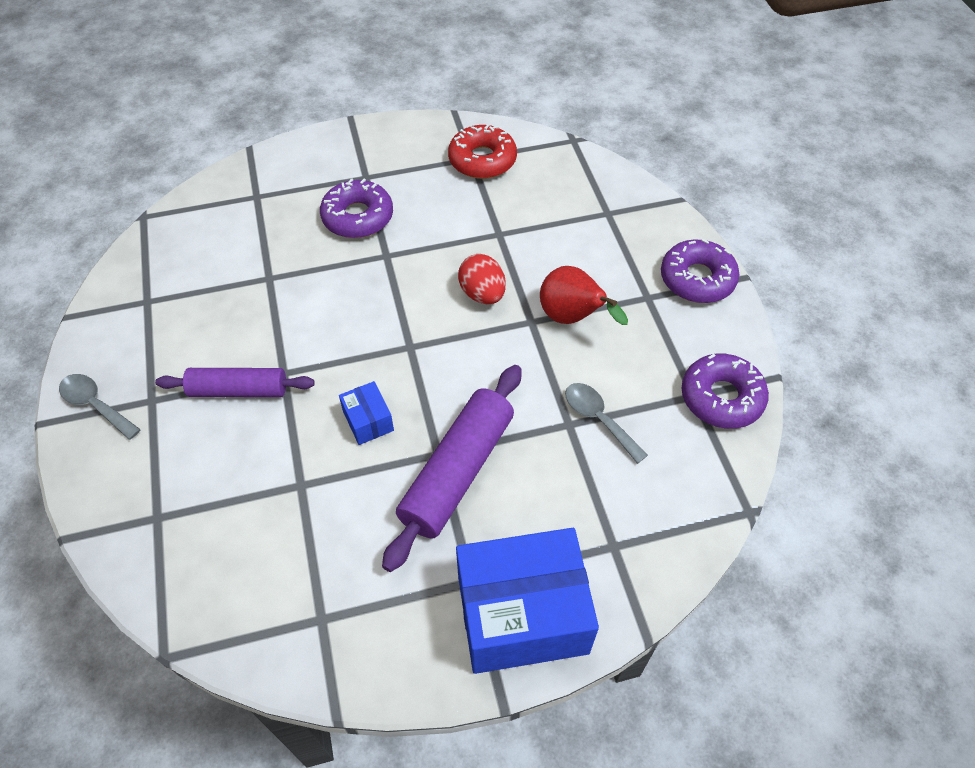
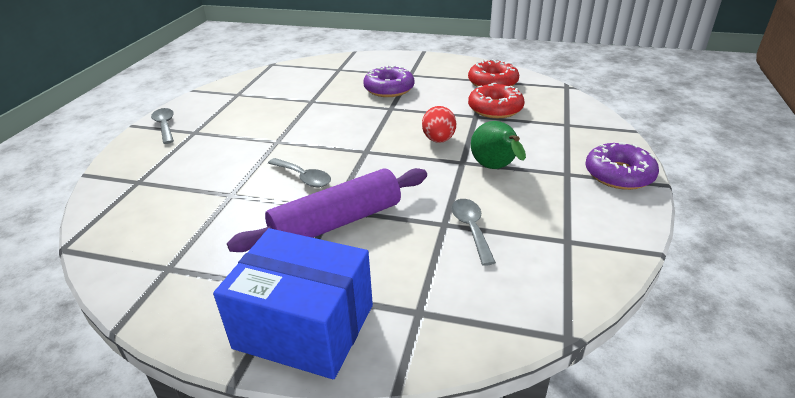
camera: 30 degrees right, 20 degrees down
purple rolling pin [155,368,315,397] -> none
blue box [339,381,394,445] -> grey spoon [268,158,331,187]
red pear [540,266,628,325] -> green pear [471,121,526,169]
purple donut [681,354,769,429] -> none
none -> red donut [468,83,525,118]

